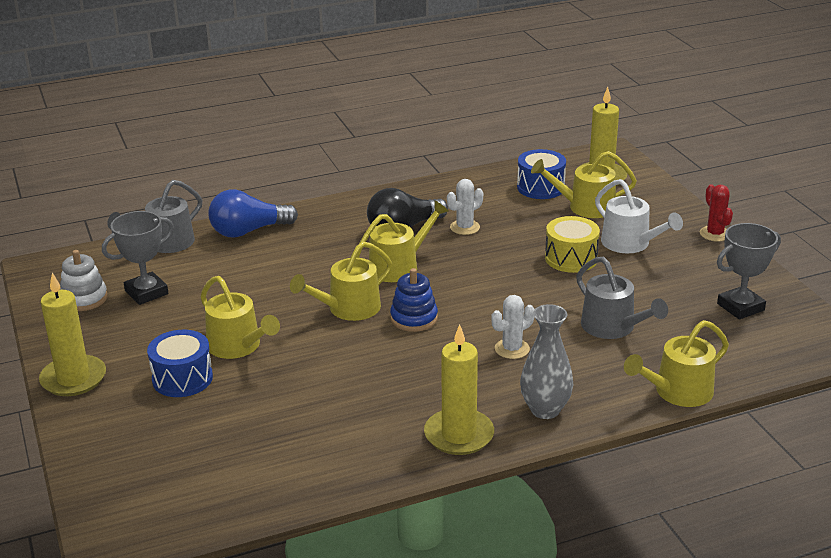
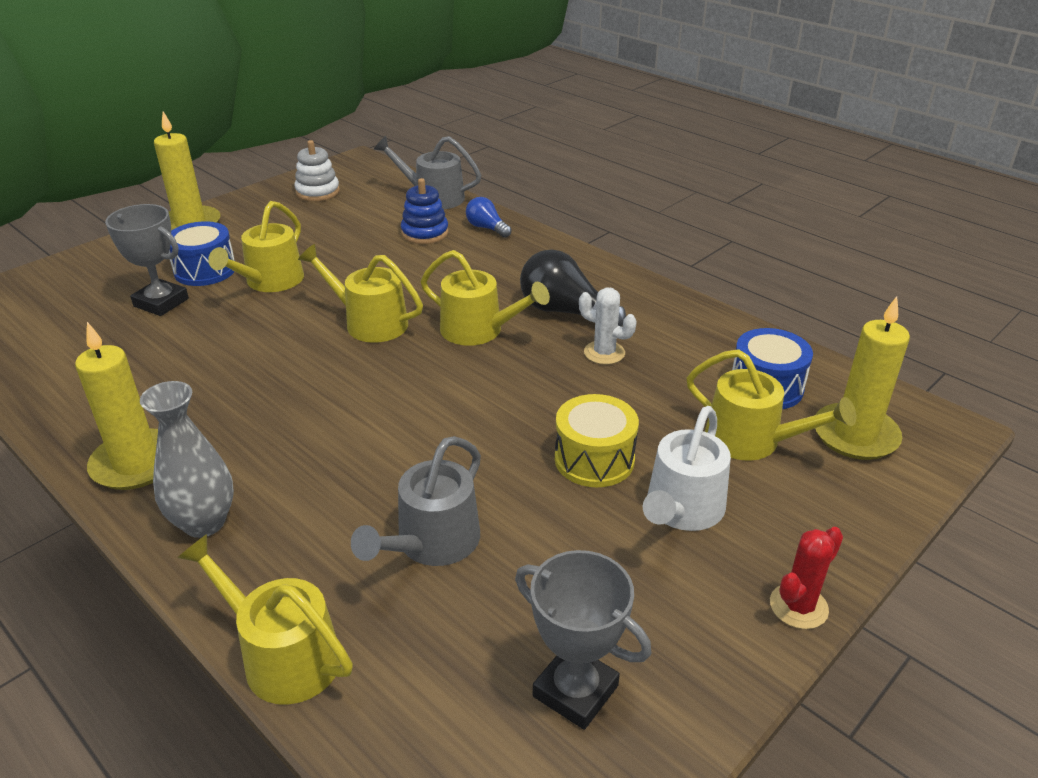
camera: 65 degrees right, 5 degrees up
grey trophy [102,211,174,305] -> grey trophy moved to [105,204,189,316]
blue light bulb [208,189,298,238] -> blue light bulb [466,197,512,238], size x0.57
blue stacking toy [390,268,438,332] -> blue stacking toy moved to [401,178,449,244]
white cactus [491,295,535,359] -> none
yellow watering can [531,151,637,218] -> yellow watering can turned 150 degrees clockwise [686,349,856,461]

